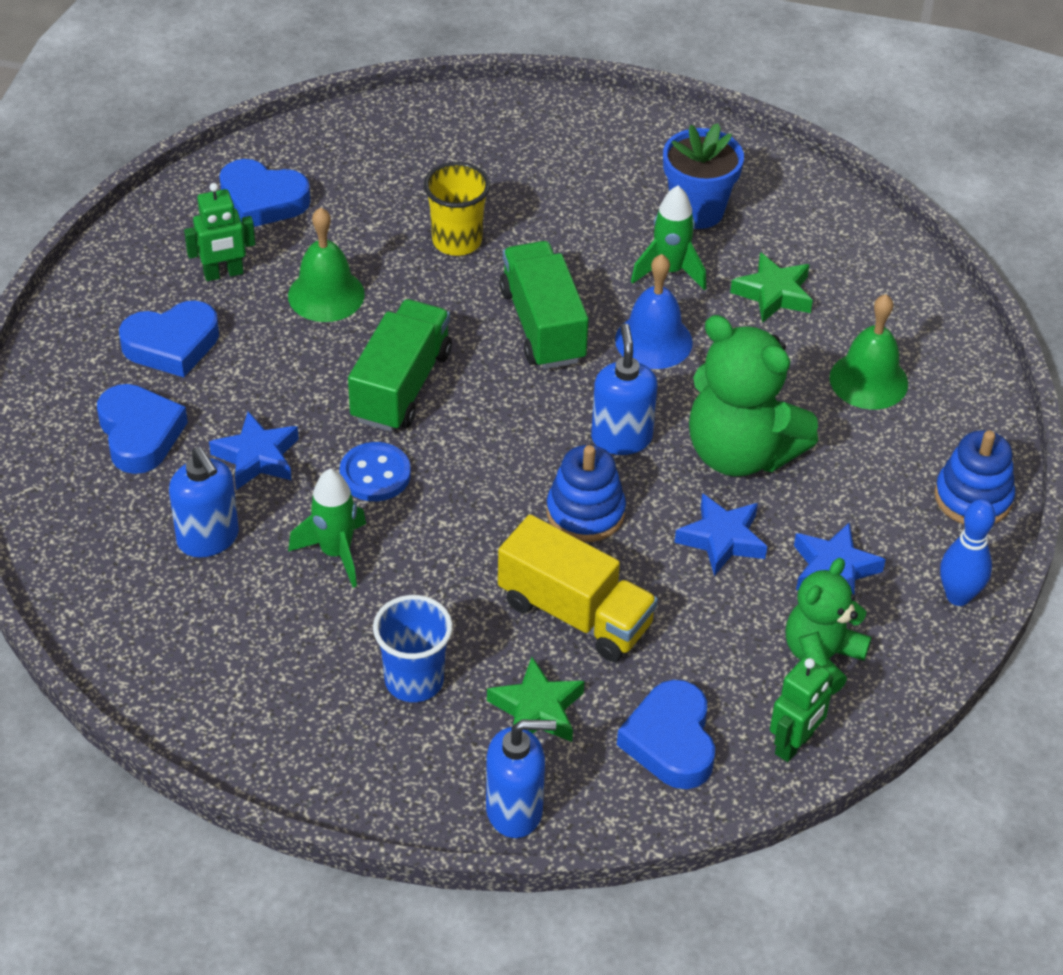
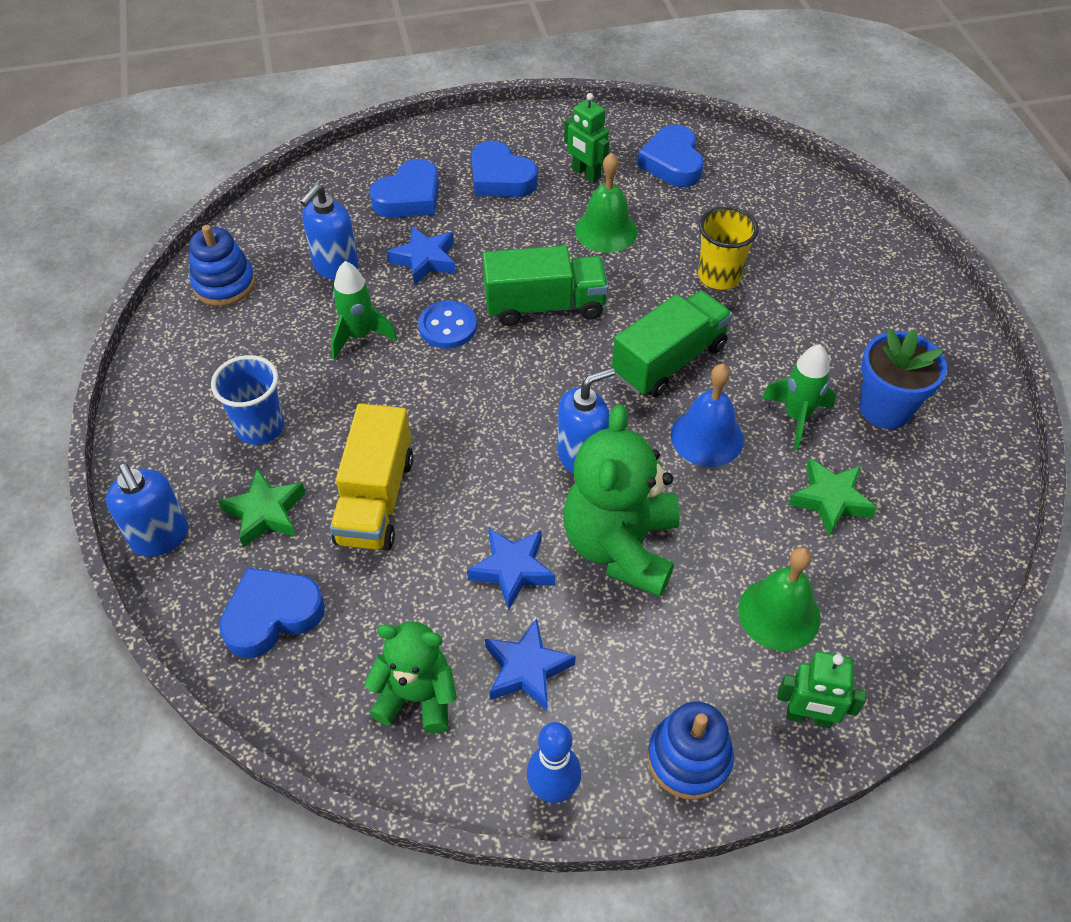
camera: 65 degrees right, 5 degrees up
blue stacking toy [547,445,626,542] -> blue stacking toy moved to [189,225,255,306]
green robot [770,657,833,762] -> green robot moved to [777,651,866,728]

